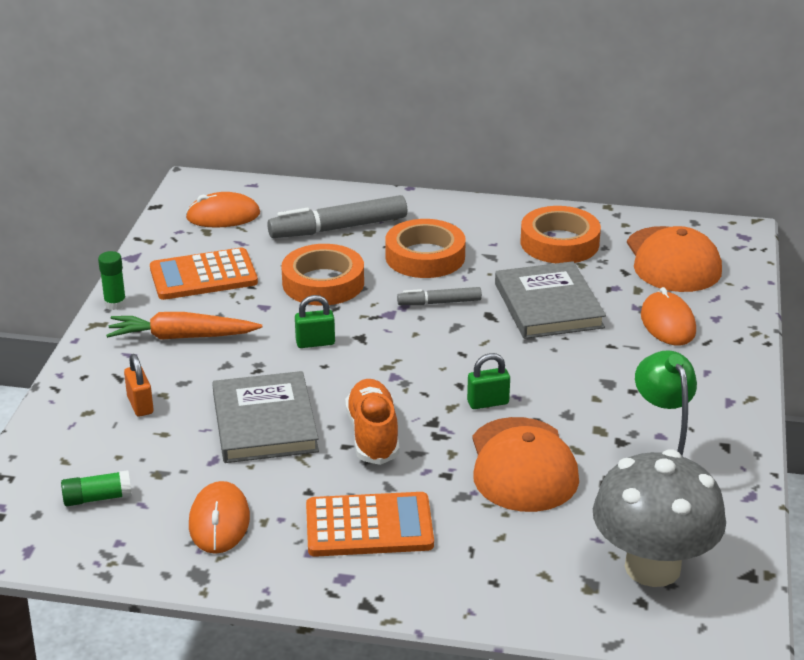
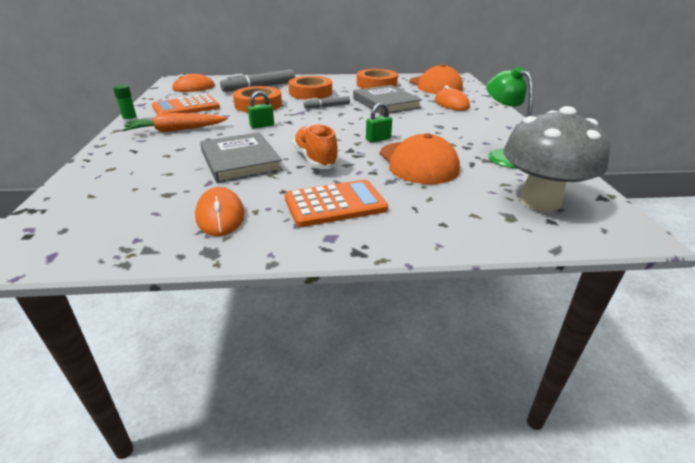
camera: 15 degrees left, 0 degrees up
green glue stick [61,470,132,506] -> none
orange padlock [124,354,154,417] -> none

